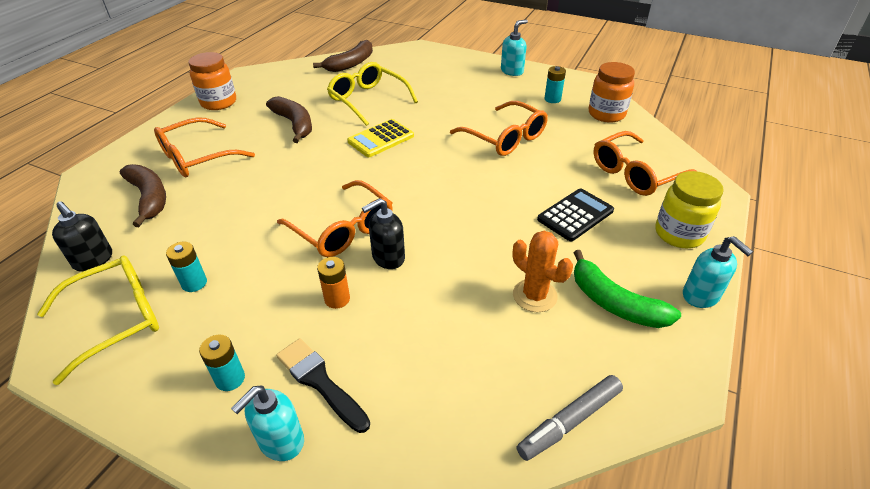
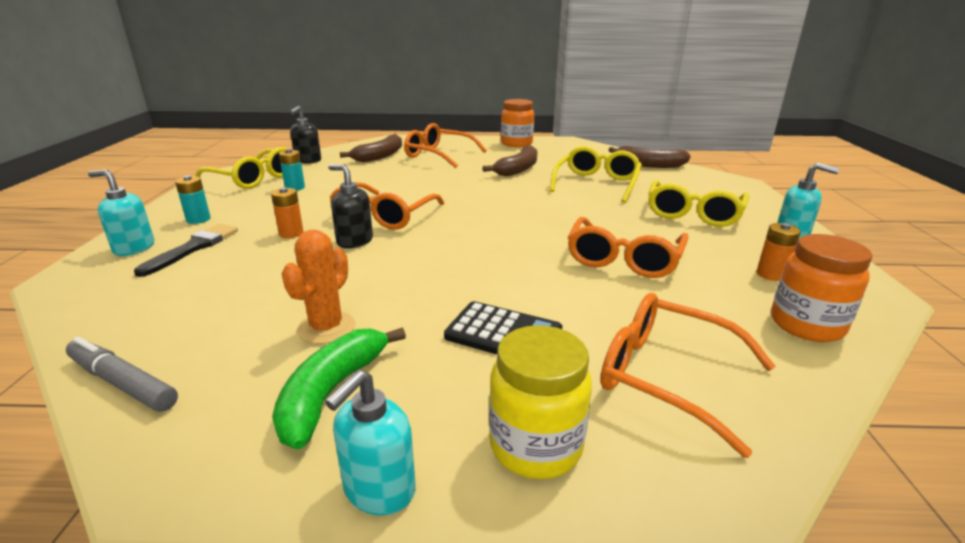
camera: 65 degrees right, 15 degrees down
yellow calculator [347,119,414,157] -> none
turquoise battery [544,66,566,103] -> orange battery [757,223,801,281]
none -> yellow glasses [648,180,749,227]

